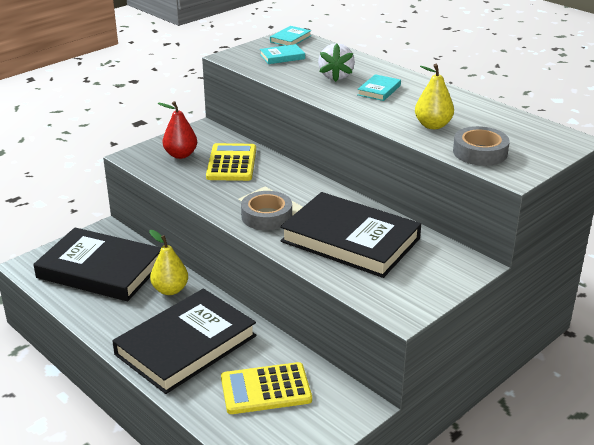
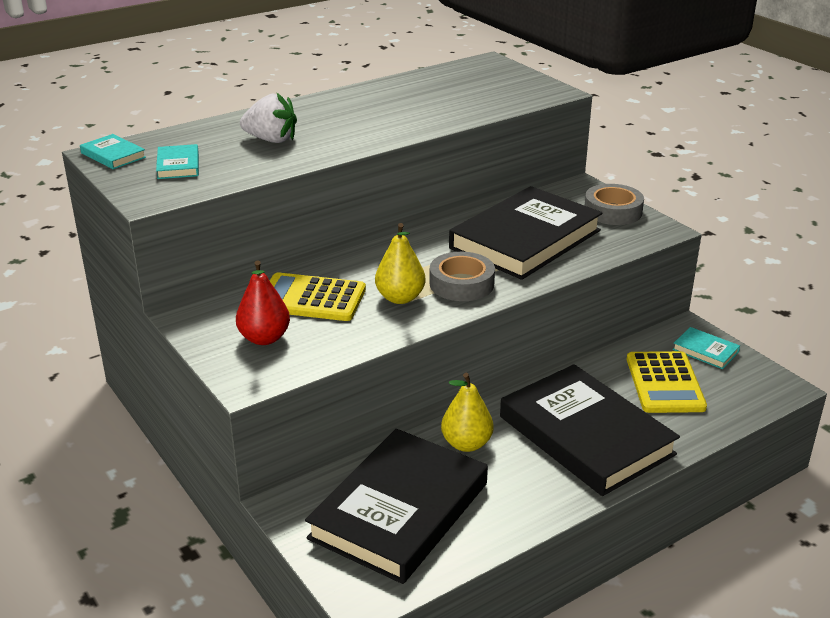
camera: 80 degrees left, 0 degrees up
turquoise book [357,74,401,101] -> turquoise book moved to [673,327,740,369]
yellow pear [415,64,454,129] -> yellow pear moved to [375,223,426,304]
grey tape [453,126,510,166] -> grey tape moved to [584,184,644,225]

